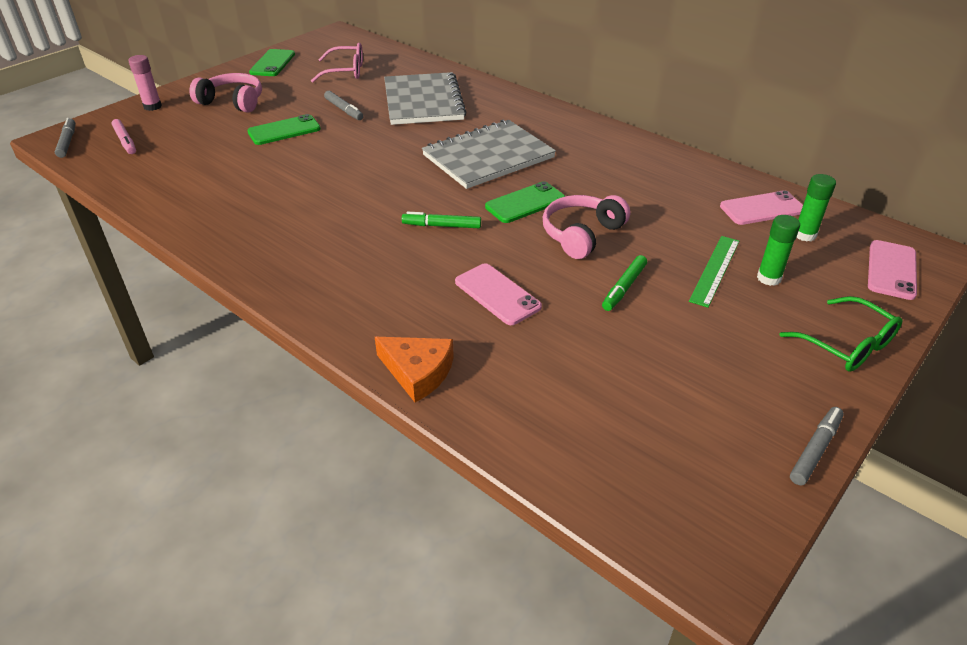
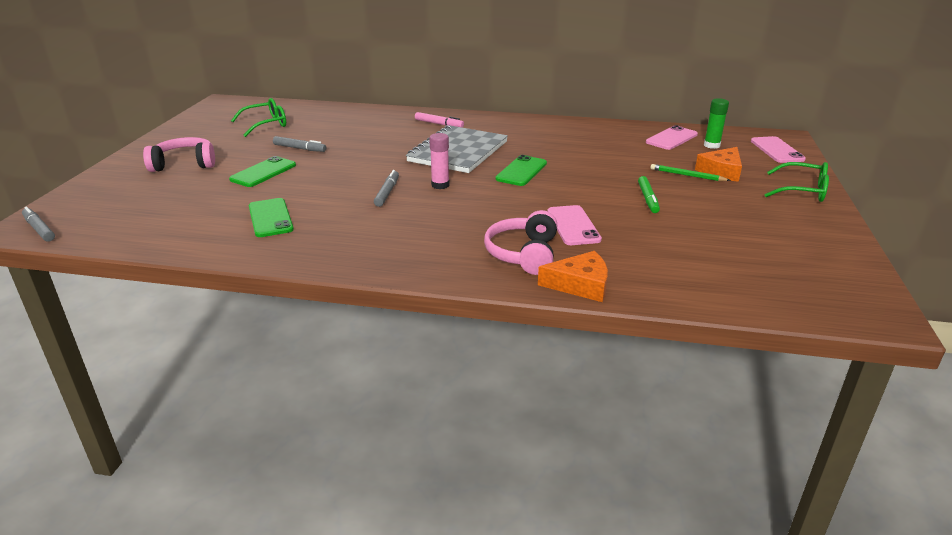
camera: 30 degrees left, 10 degrees down
pink marker [112,119,136,154] -> pink marker moved to [415,112,464,128]
pink glue stick [128,55,162,111] -> pink glue stick moved to [429,133,449,189]
green phone [249,49,295,76] -> green phone moved to [249,198,294,237]
pink glasses [311,43,363,83] -> green glasses [231,98,286,137]
grey notebook [384,72,466,125] -> none
green marker [402,212,481,228] -> none
pink phone [455,263,542,325] -> pink phone turned 60 degrees clockwise [547,205,602,245]
pink headphones [543,195,630,259] -> pink headphones moved to [484,210,557,275]
green ruler [689,236,739,307] -> green pencil [650,164,731,181]
green glue stick [757,215,800,286] -> orange cheese [695,147,742,182]
grey marker [790,407,844,485] -> grey marker moved to [374,170,399,207]

